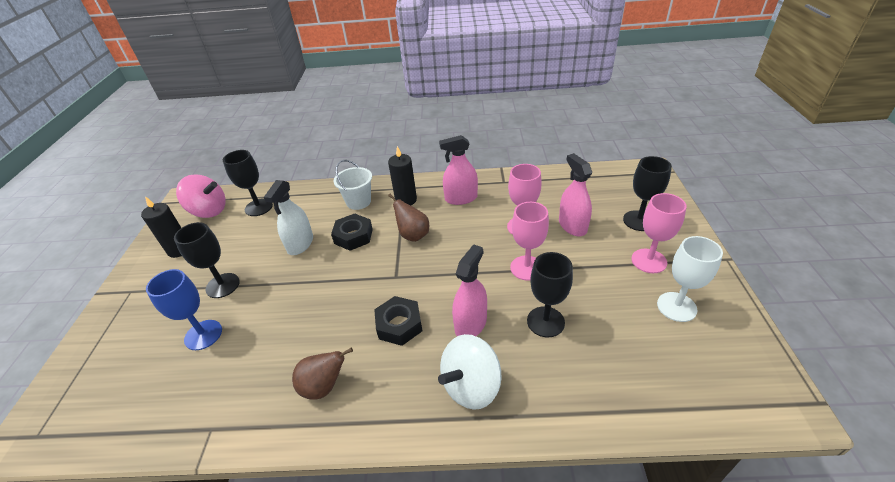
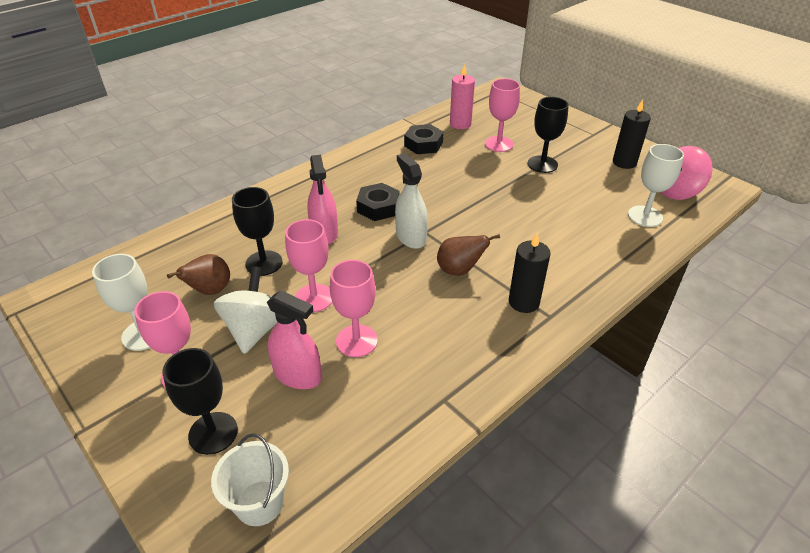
camera: 135 degrees right, 0 degrees up
blue goblet [146,269,222,350] -> pink goblet [485,79,520,152]
black goblet [223,150,273,216] -> white goblet [628,144,684,227]
white spray bottle [264,180,313,255] -> white spray bottle moved to [395,153,428,249]
brown pear [292,348,353,400] -> brown pear moved to [167,254,230,295]
black nut [331,214,373,251] -> black nut moved to [404,124,444,154]
white bucket [333,160,372,210] -> white bucket moved to [211,433,289,526]
white spinning top [438,334,502,410] -> white spinning top moved to [214,266,277,354]
pink spray bottle [439,135,478,205] -> none
none -> pink candle [450,64,475,129]

